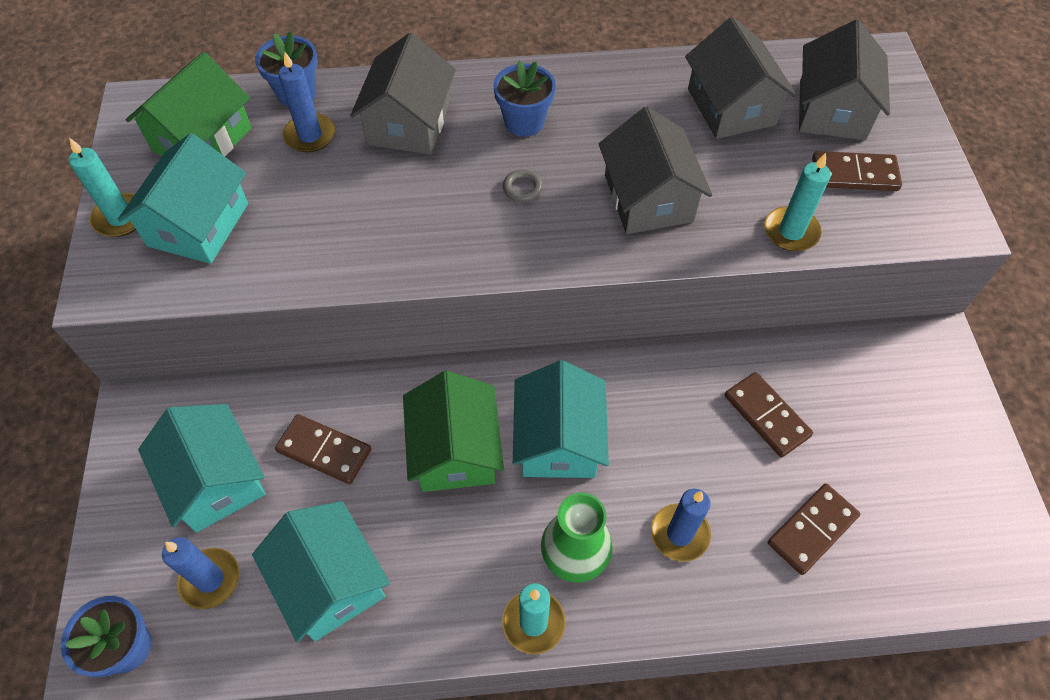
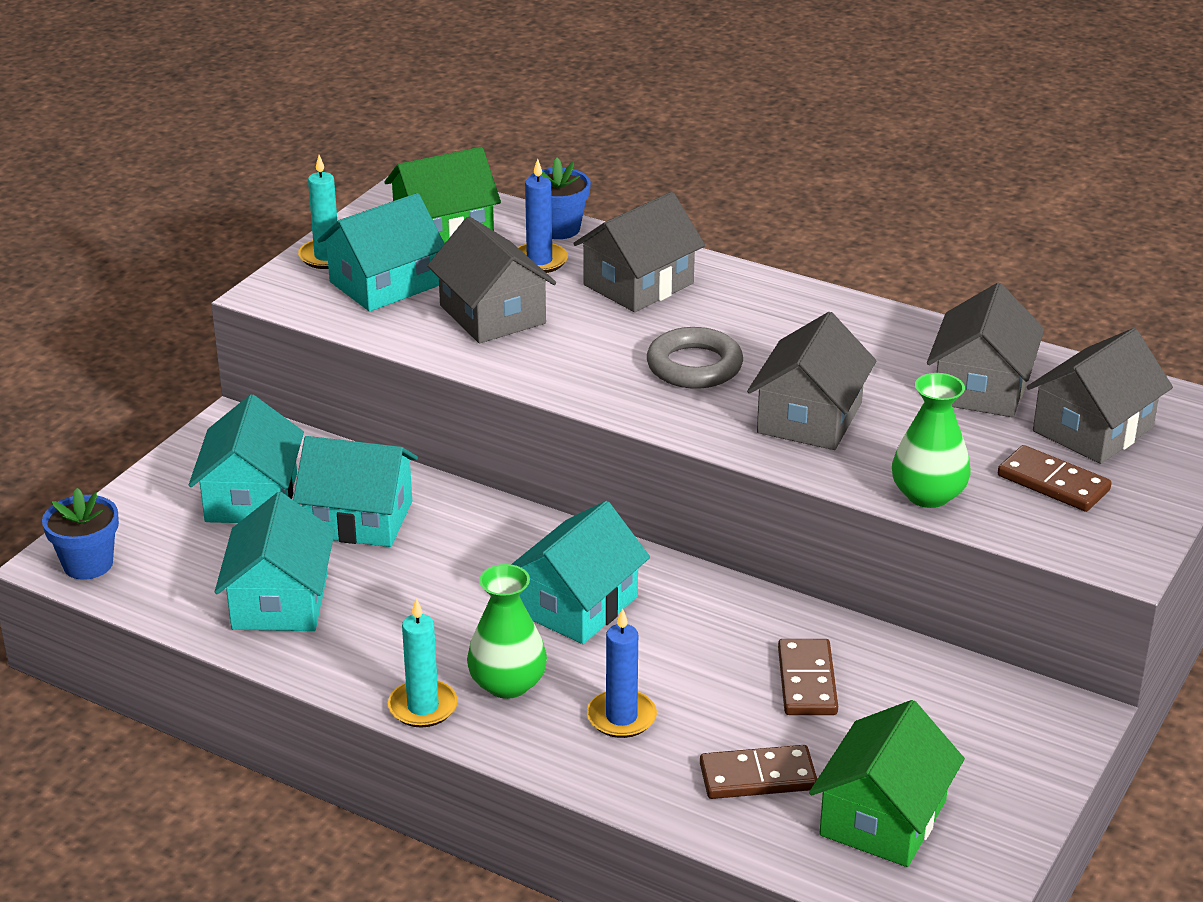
camera: 35 degrees right, 25 degrees down
blue candle [162,537,240,609] -> none
brown domino [275,414,371,484] -> turquoise house [293,436,418,547]
green house [403,371,504,492] -> green house moved to [809,700,965,867]
blue flower pot [493,61,556,137] -> none
grey ring [503,169,543,202] -> grey ring [647,327,743,389], size x2.12
turquoise candle [764,153,831,251] -> green vase [892,373,971,508]
none -> grey house [427,216,556,343]

